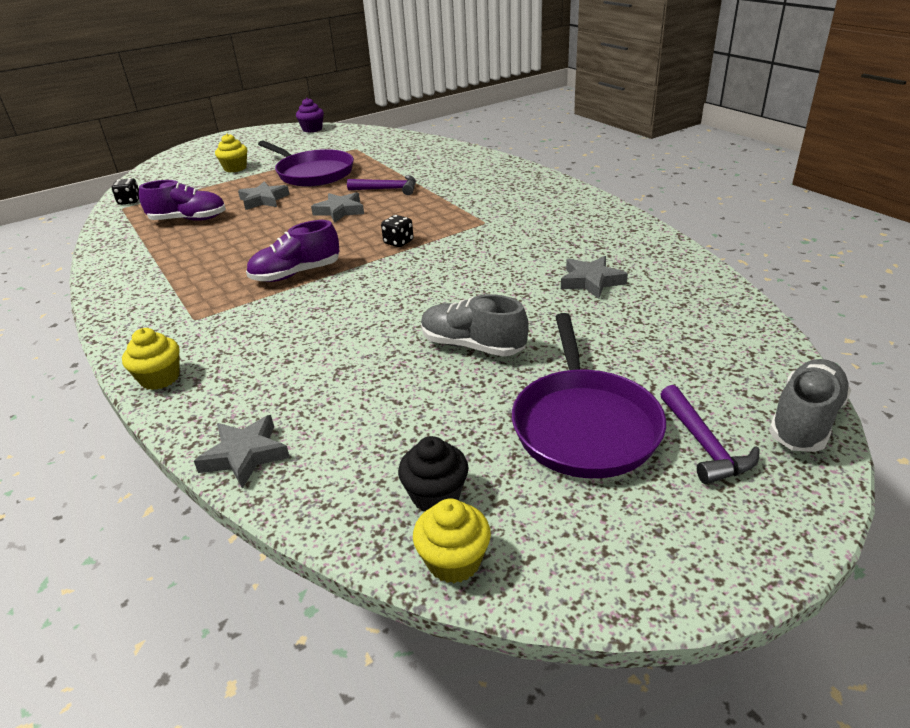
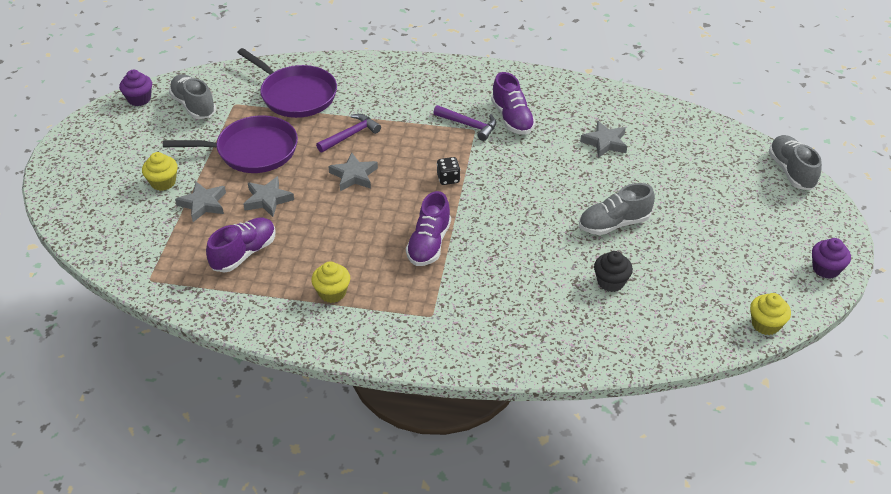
camera: 50 degrees left, 10 degrees up
black dice [112,178,139,205] -> none
yellow cupcake [122,328,180,390] -> yellow cupcake moved to [311,262,350,303]
grey star [194,415,290,489] -> grey star moved to [175,181,226,222]
black cupcake [398,436,469,511] -> black cupcake moved to [594,251,633,292]
purple pan [512,313,666,478] -> purple pan moved to [237,48,337,118]
purple hammer [660,385,760,484] -> purple hammer moved to [433,105,496,141]
none -> grey shoe [169,74,216,119]
none -> purple shoe [491,72,536,135]
none -> purple cupcake [812,238,851,279]

